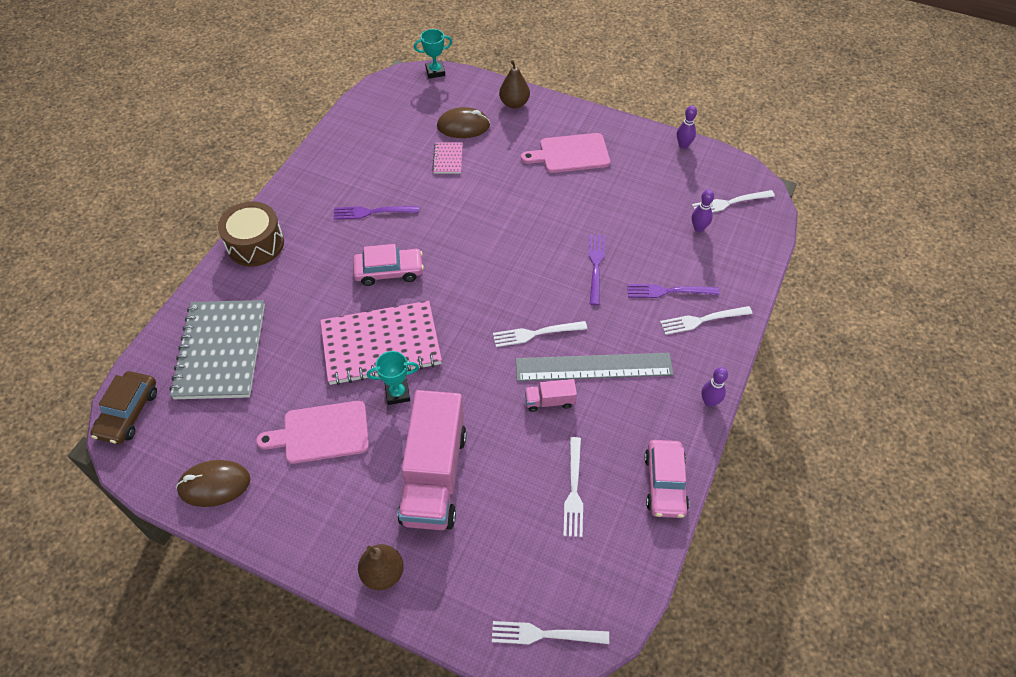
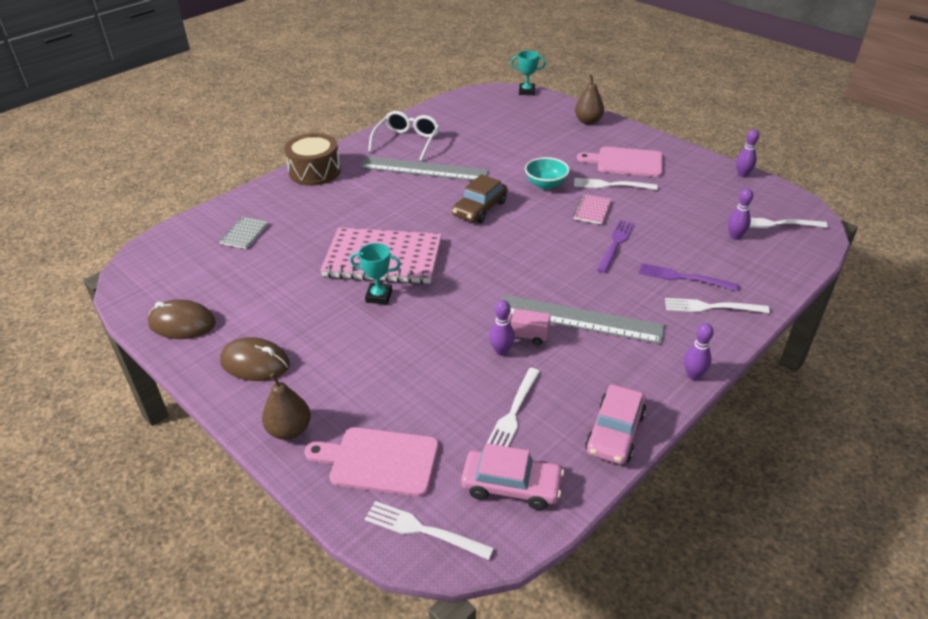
camera: 20 degrees right, 15 degrees down
brown car [90,371,157,444] -> brown car moved to [452,174,507,223]
grey notebook [169,300,265,399] -> grey notebook [219,217,268,249], size x0.43
pink cutting board [256,401,369,464] -> pink cutting board moved to [305,427,439,497]
purple fork [333,206,419,220] -> grey ruler [360,156,489,181]
pink car [353,244,424,286] -> pink car moved to [461,443,564,510]
pink truck [397,390,467,530] -> none
pink notebook [432,142,463,174] -> pink notebook moved to [573,194,612,224]
brown mouse [437,107,490,138] -> brown mouse moved to [220,337,290,381]
white fork [493,321,587,347] -> white fork moved to [574,178,658,190]
none -> white glasses [368,111,440,161]
none -> purple bowling pin [489,300,515,356]
none -> turquoise bowl [525,157,570,189]

